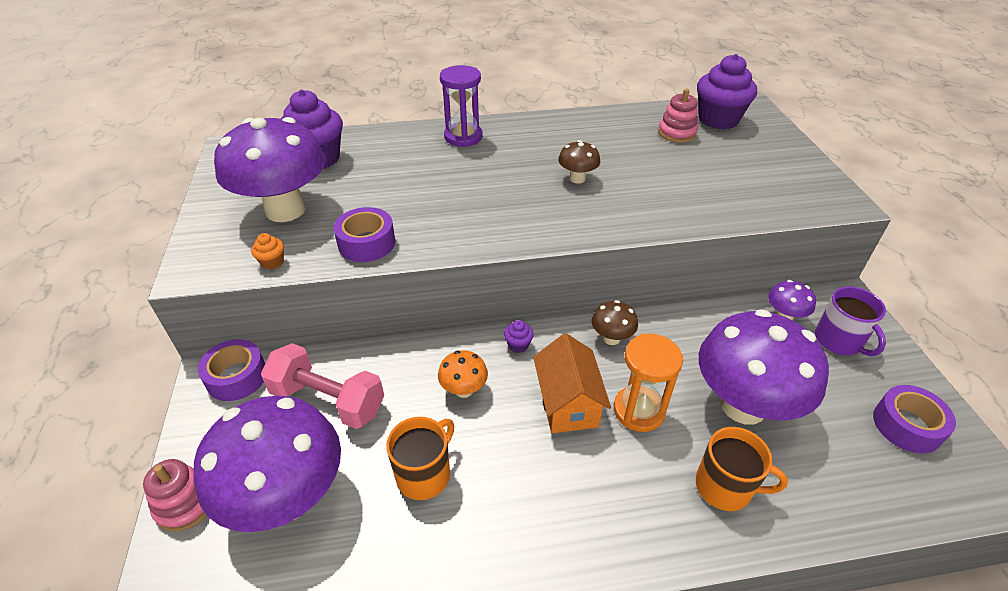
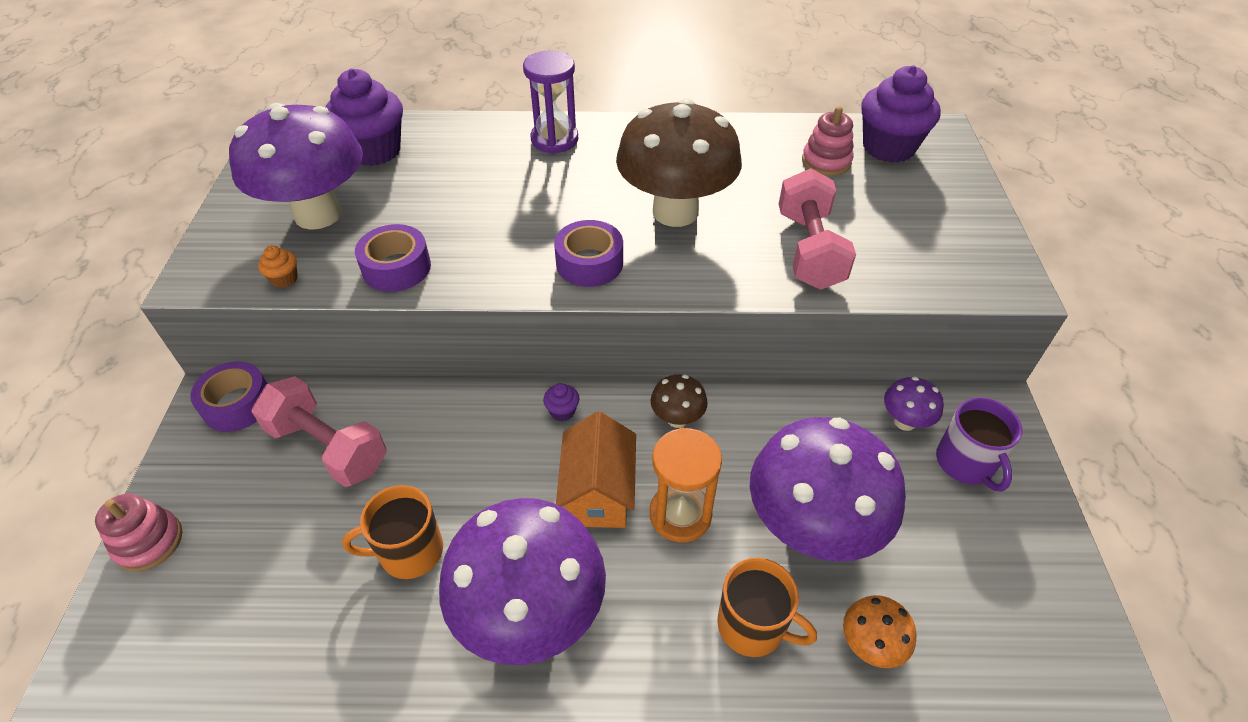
camera: 10 degrees right, 5 degrees up
purple mushroom [194,396,341,532] -> purple mushroom moved to [439,498,606,665]
orange mug [386,417,454,500] -> orange mug turned 150 degrees counterclockwise [342,485,443,579]
orange mushroom [438,350,488,398] -> orange mushroom moved to [843,595,917,668]
brown mushroom [558,140,600,184] -> brown mushroom [616,98,742,227], size x2.28
purple tape [873,385,956,453] -> purple tape moved to [554,220,623,287]
none -> pink dumbbell [779,168,856,290]

